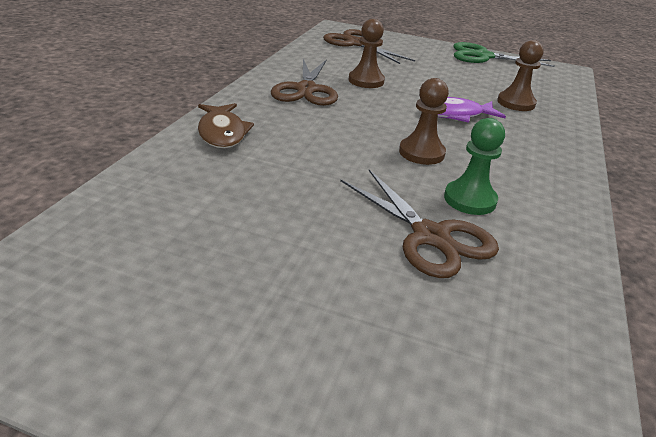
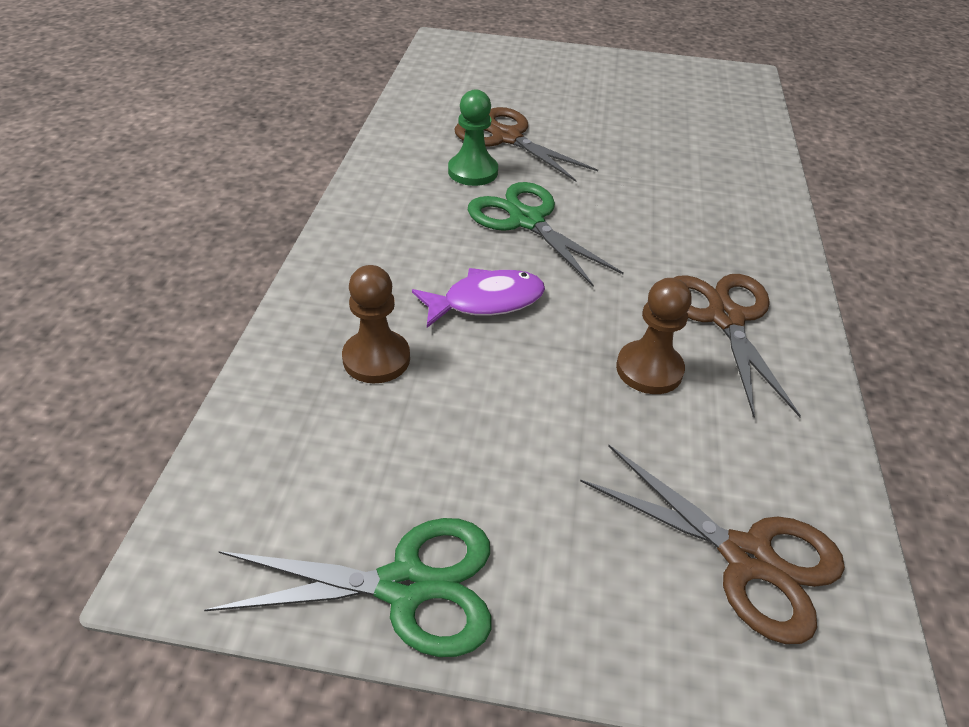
camera: 170 degrees right, 10 degrees up
brown fish [198,103,254,148] -> none
brown pawn [399,78,449,165] -> green scissors [468,182,624,287]

